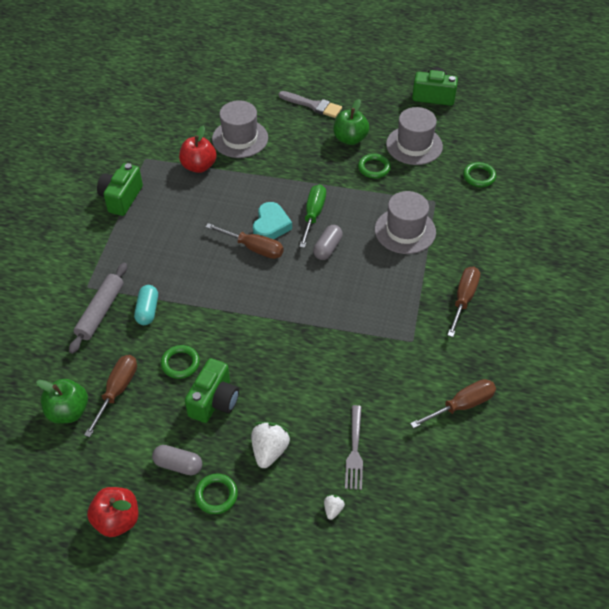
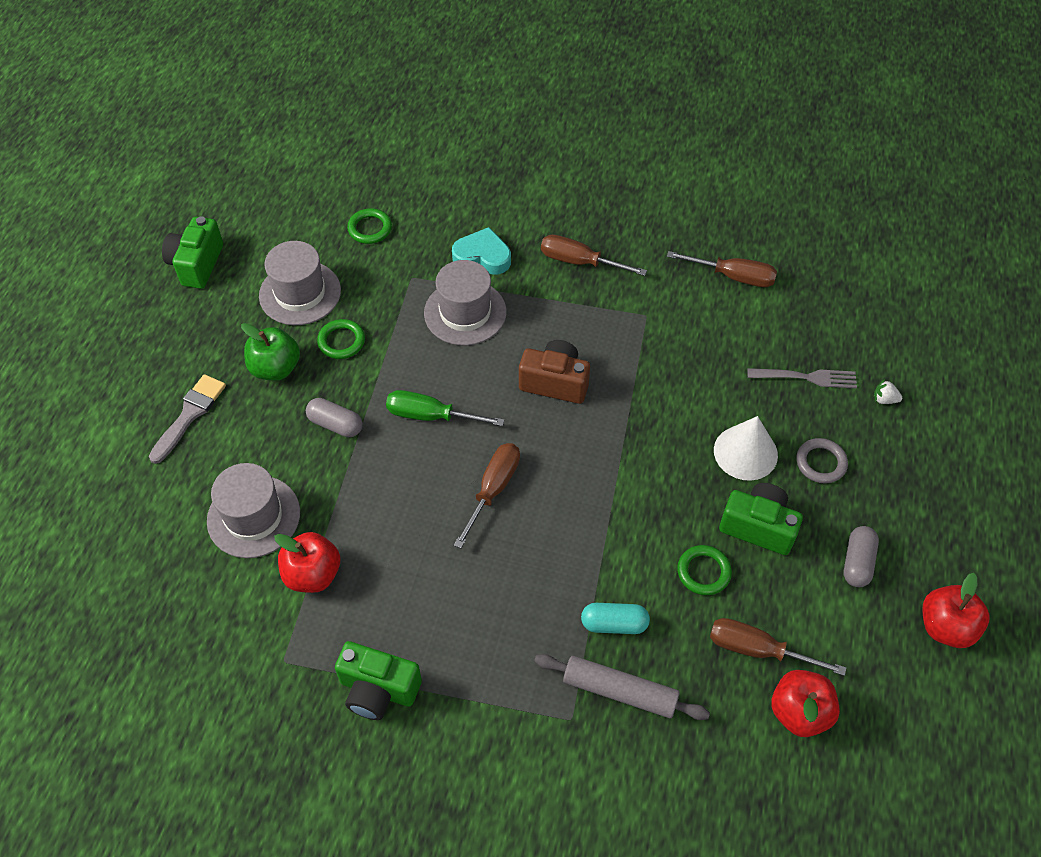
camera: 90 degrees left, 5 degrees up
green apple [36,379,88,424] -> red apple [771,670,840,737]
green ring [194,474,238,514] -> none
white strawberry [251,422,290,468] -> grey ring [796,438,848,484]
turquoise heart [253,202,292,239] -> turquoise heart moved to [452,227,511,274]
grey capsule [313,225,343,260] -> grey capsule moved to [306,398,362,437]
brown screwdriver [410,379,496,429] -> brown screwdriver turned 135 degrees clockwise [667,251,777,287]
none -> brown camera [519,340,590,404]
none -> white cone [714,416,778,481]

